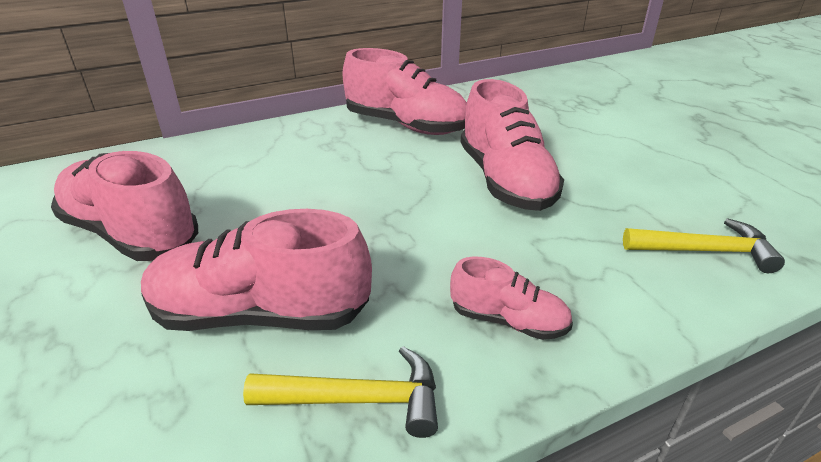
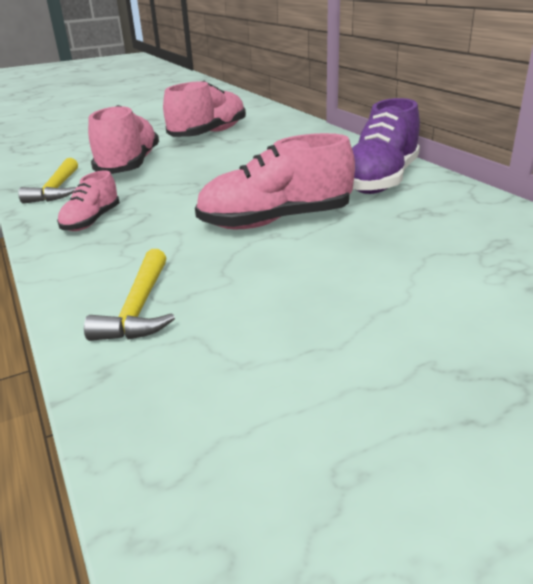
camera: 90 degrees right, 5 degrees down
pink shoe [343,48,467,135] -> purple shoe [352,98,420,194]

